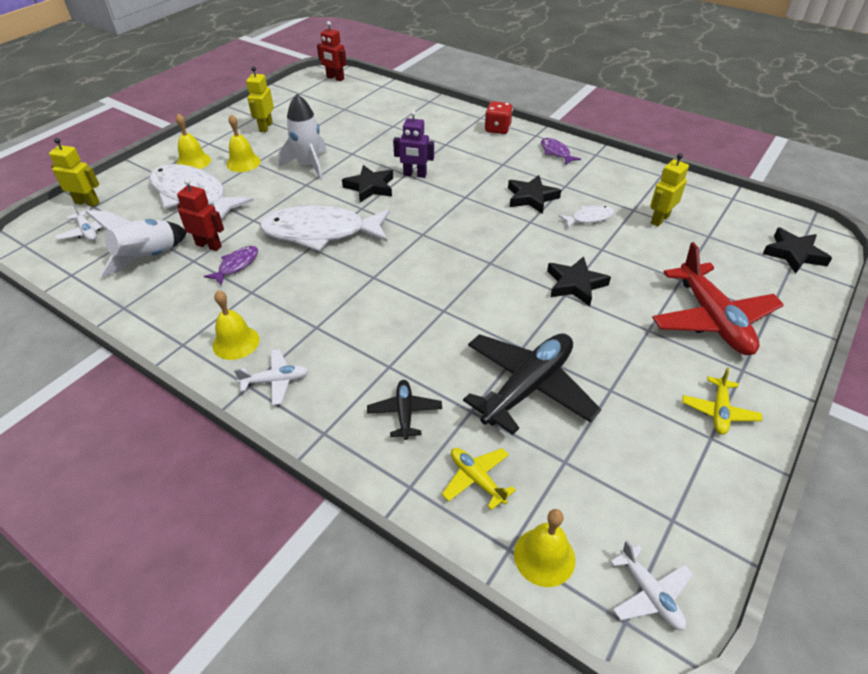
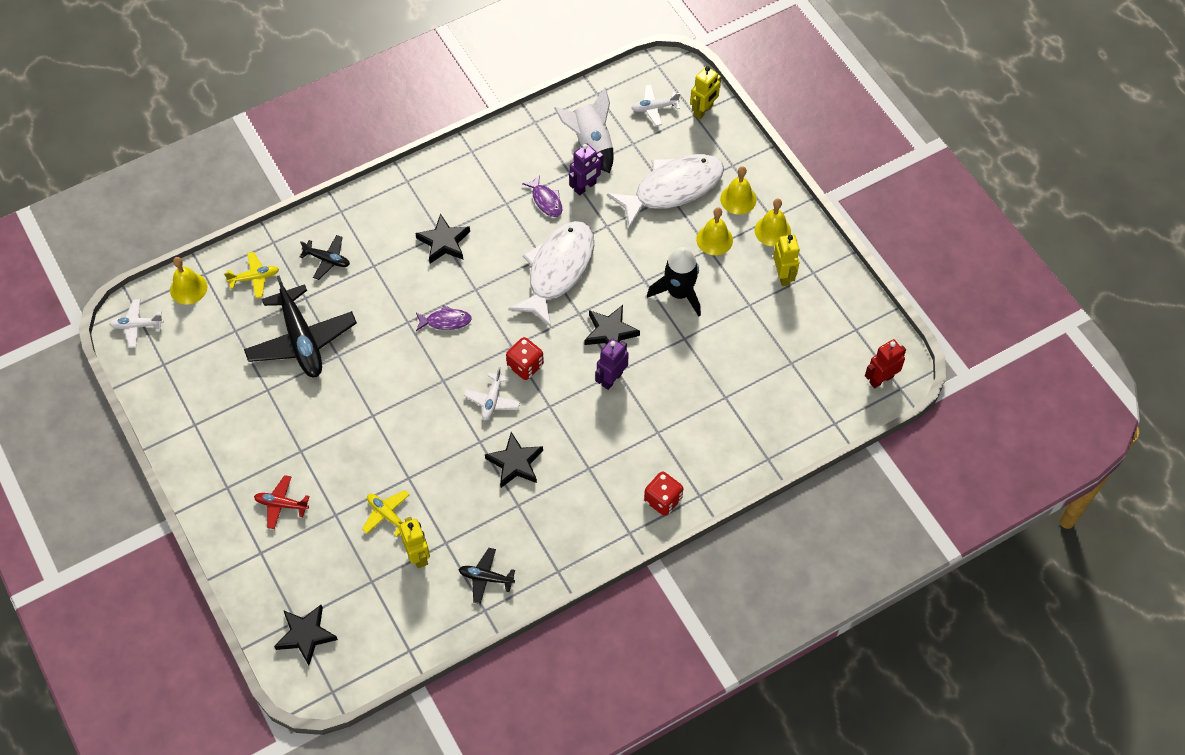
camera: 115 degrees right, 15 degrees up
red robot [177,179,224,251] -> purple robot [569,143,604,196]
yellow bell [213,290,260,360] -> yellow bell moved to [755,199,791,247]
white plane [234,349,308,405] -> white plane moved to [464,367,520,420]
yellow robot [246,66,274,132] -> yellow robot turned 45 degrees clockwise [773,235,799,286]
white rocket [278,94,327,180] -> black rocket [647,247,701,316]
purple fish [541,138,581,165] -> purple fish moved to [416,305,472,331]
black star [547,256,611,306] -> black star moved to [415,214,470,264]
white fish [558,206,614,228] -> none
red plane [652,242,784,355] -> red plane [254,475,310,529], size x0.49
yellow plane [682,368,762,435] -> yellow plane moved to [362,490,410,537]
none -> black plane [458,548,515,604]
none -> red dice [506,337,544,380]

